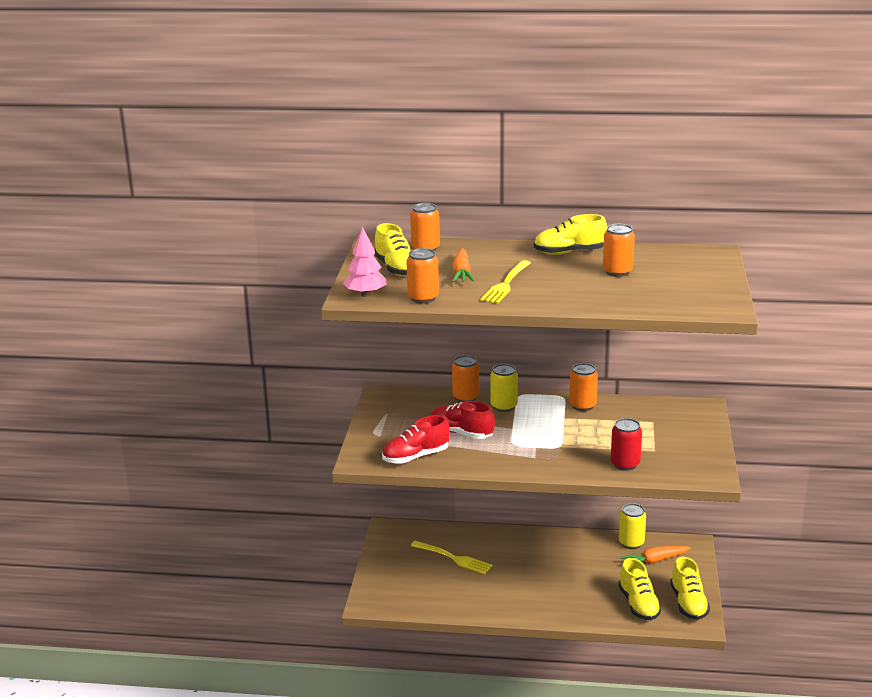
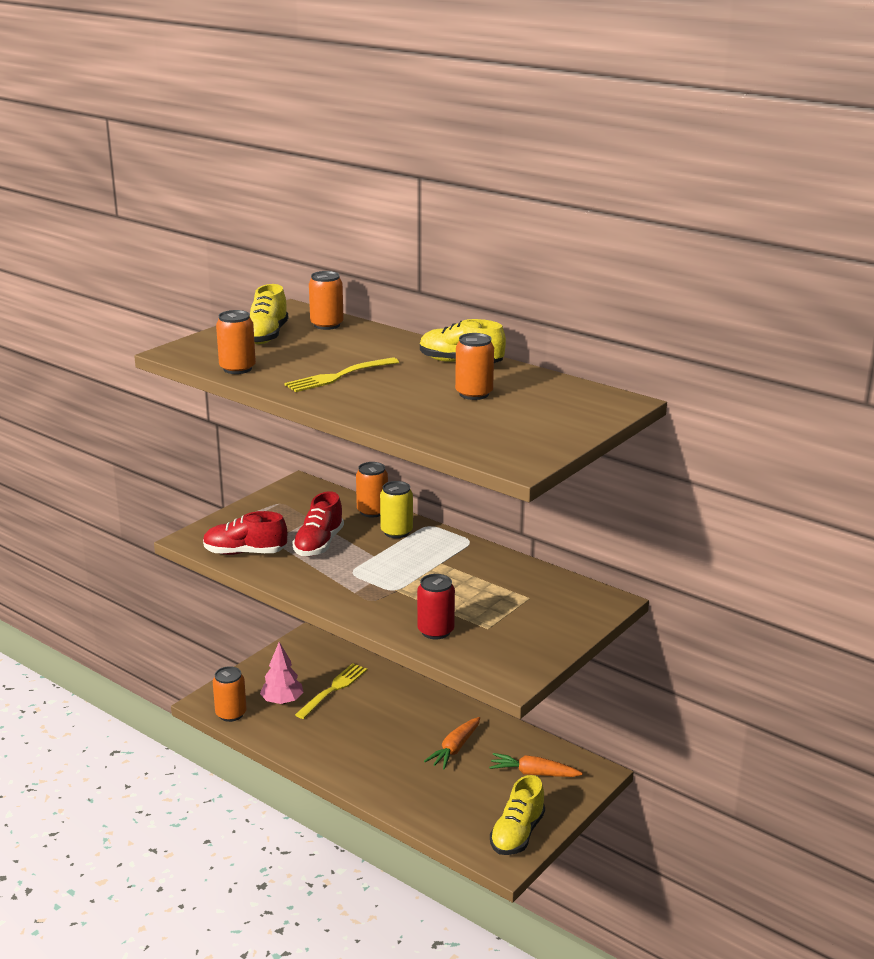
camera: 30 degrees right, 0 degrees up
pink tree [343,227,386,297] -> pink tree moved to [260,642,304,704]
yellow fork [411,541,493,575] -> yellow fork turned 120 degrees counterclockwise [295,663,367,719]
red shoe [430,401,495,439] -> red shoe turned 135 degrees counterclockwise [292,491,344,556]
orange carrot [452,248,474,282] -> orange carrot moved to [424,717,480,770]
orange can [569,363,598,411] -> orange can moved to [213,666,247,722]
yellow shoe [618,558,662,620] -> none
yellow can [619,503,646,549] -> none

